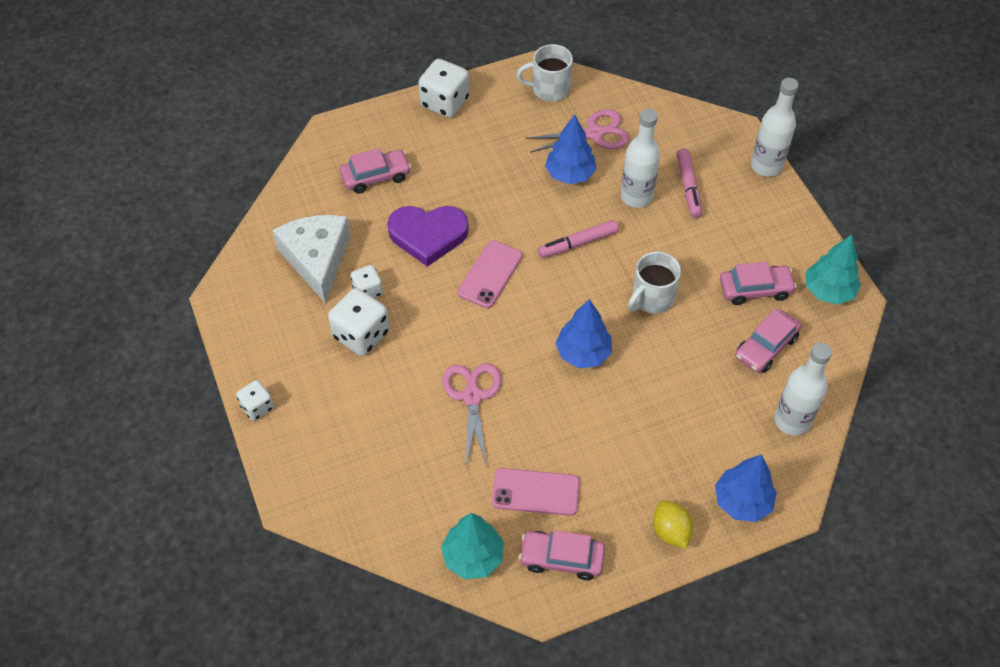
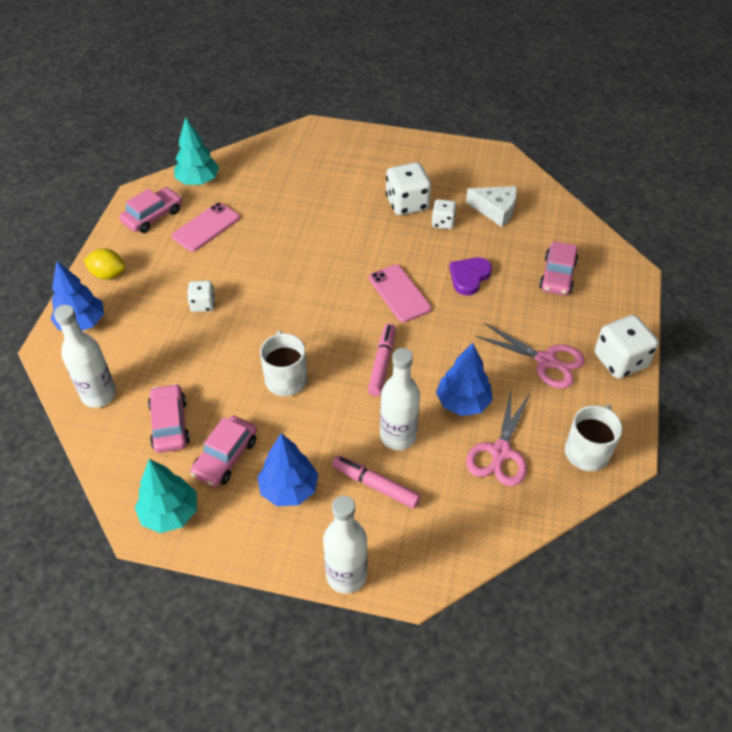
camera: 125 degrees right, 5 degrees down
white dice [236,380,274,420] -> white dice moved to [187,281,215,312]
white cheese [272,215,351,304] -> white cheese [466,186,517,227], size x0.66
purple heart [387,206,469,267] -> purple heart [449,257,492,295], size x0.65
pink scissors [442,363,501,466] -> pink scissors moved to [475,323,585,389]
blue tree [555,299,612,368] -> blue tree moved to [257,433,318,506]

